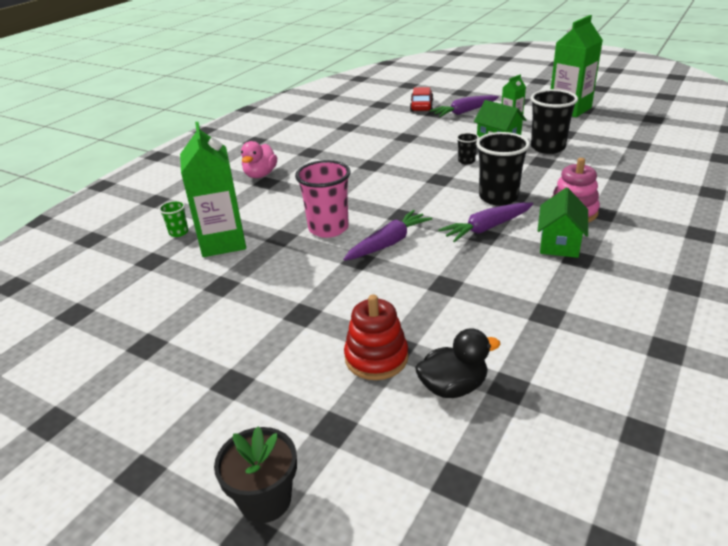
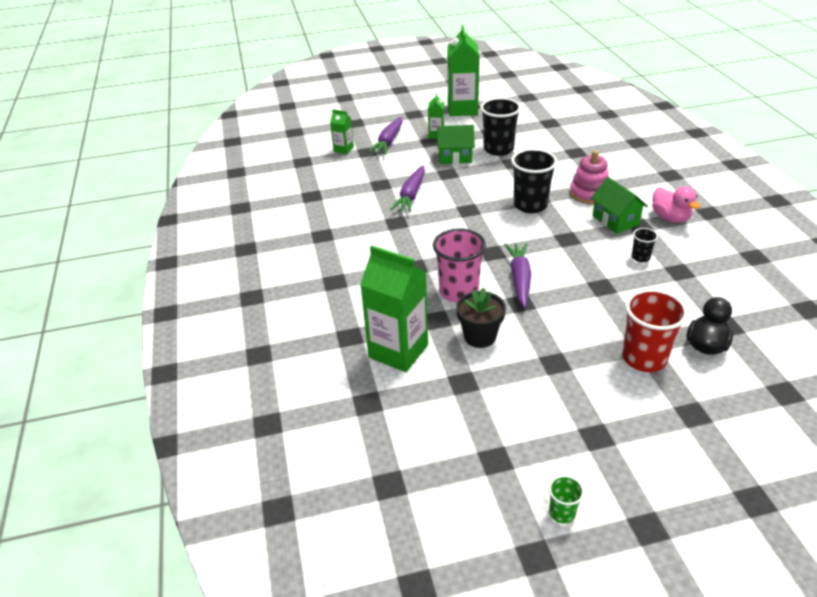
camera: 45 degrees left, 5 degrees up
green cup [159,200,188,237] -> green cup moved to [549,475,584,523]
black flower pot [214,426,297,523] -> black flower pot moved to [456,288,506,348]
pink duck [241,141,277,178] -> pink duck moved to [652,186,700,223]
red stacking toy [344,295,408,380] -> red cup [622,289,688,372]
red car [410,87,433,112] -> green carton [330,109,354,154]
purple carrot [438,202,533,242] -> purple carrot moved to [390,165,425,213]
black cup [456,133,479,164] -> black cup moved to [632,228,658,262]

